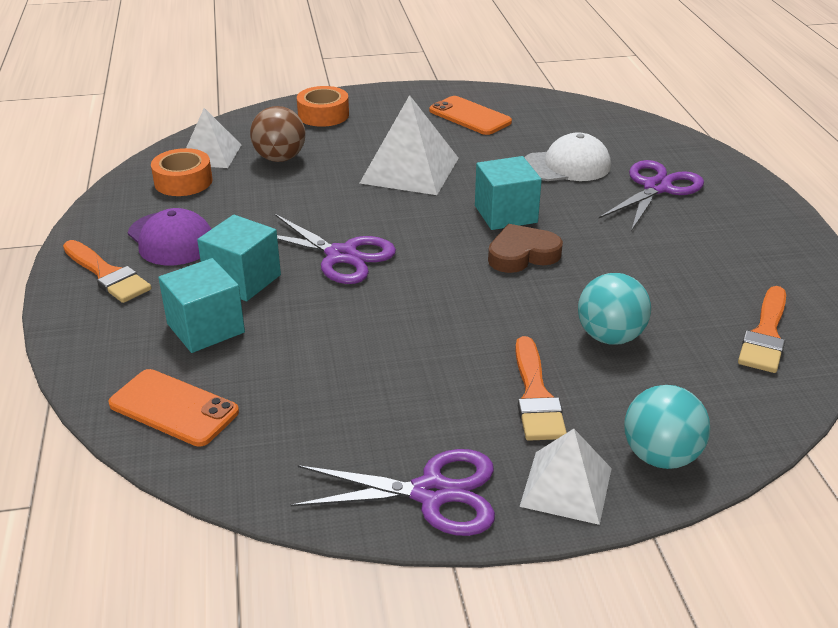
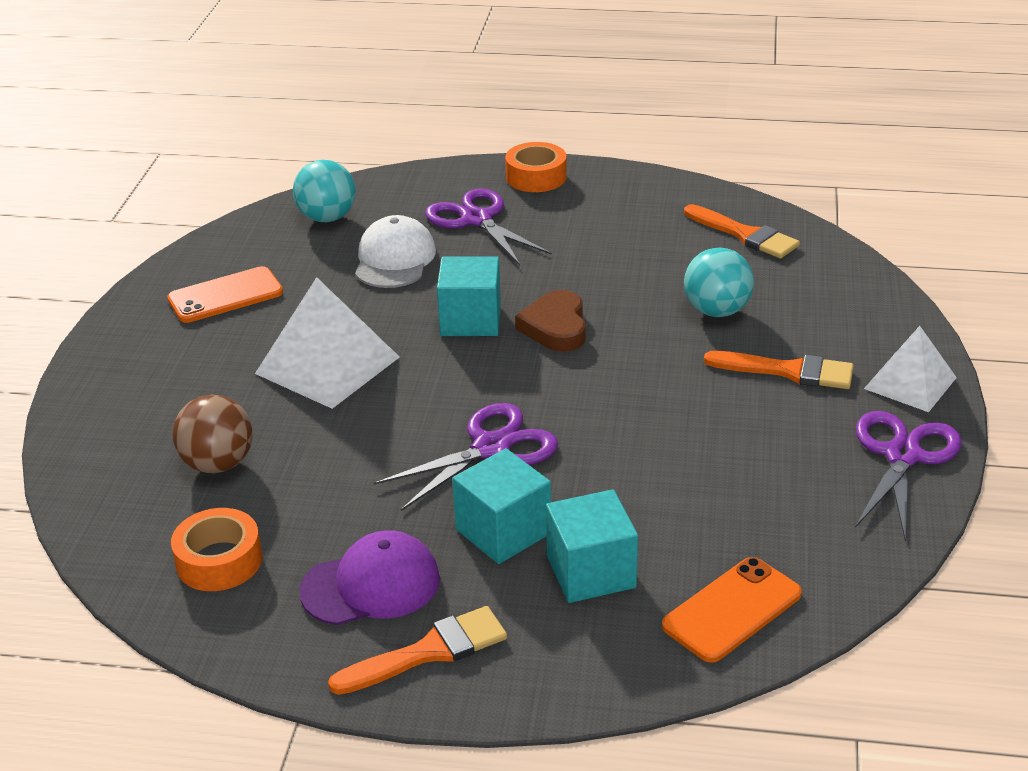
camera: 70 degrees left, 0 degrees up
white pyramid [186,108,241,168] -> none
orange tape [297,86,349,127] -> orange tape moved to [505,142,567,192]
turquoise ball [624,385,710,469] -> turquoise ball moved to [293,160,356,222]

